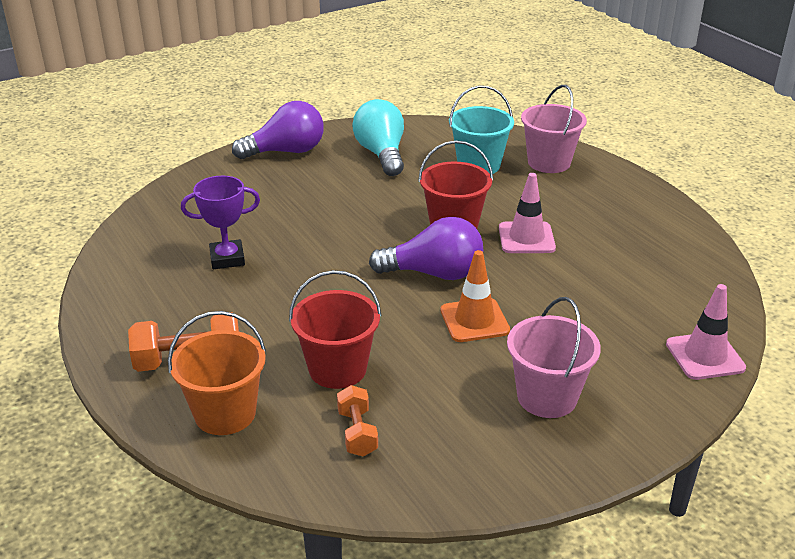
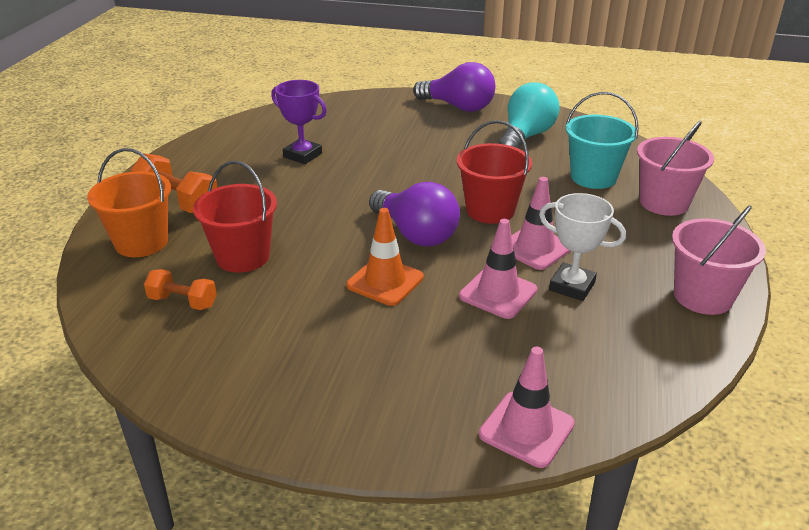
camera: 45 degrees right, 0 degrees up
orange dumbbell [337,385,378,457] -> orange dumbbell turned 75 degrees clockwise [144,269,217,310]
pink bucket [507,297,601,418] -> pink bucket moved to [672,205,766,315]
none -> pink traffic cone [459,219,537,319]
none -> white trophy [539,193,626,301]

